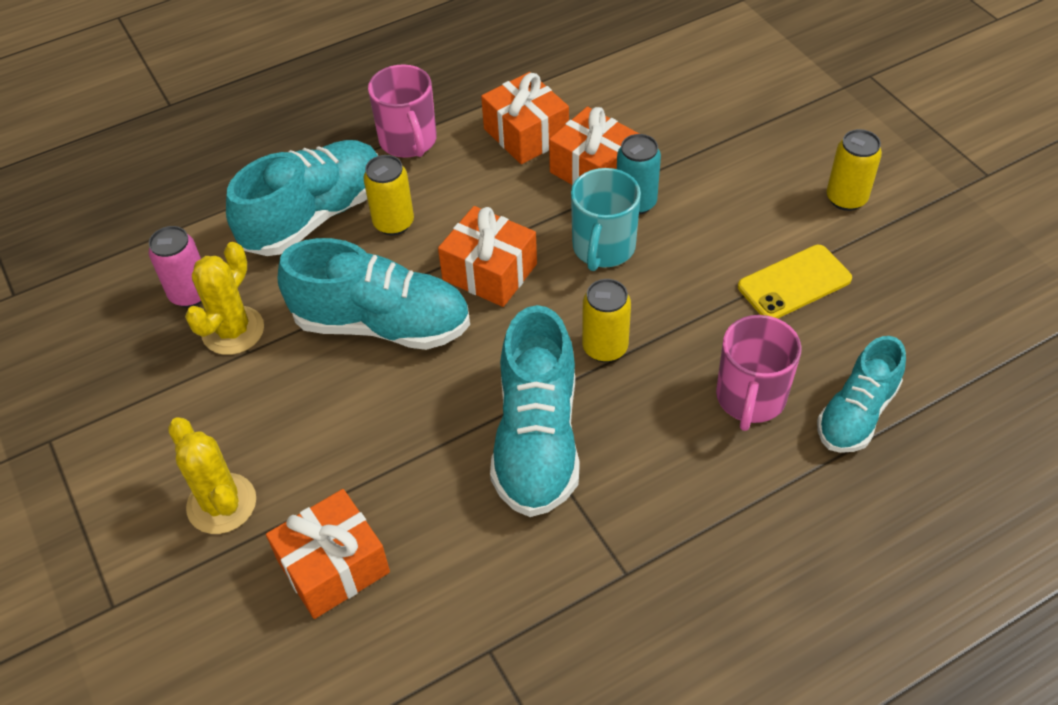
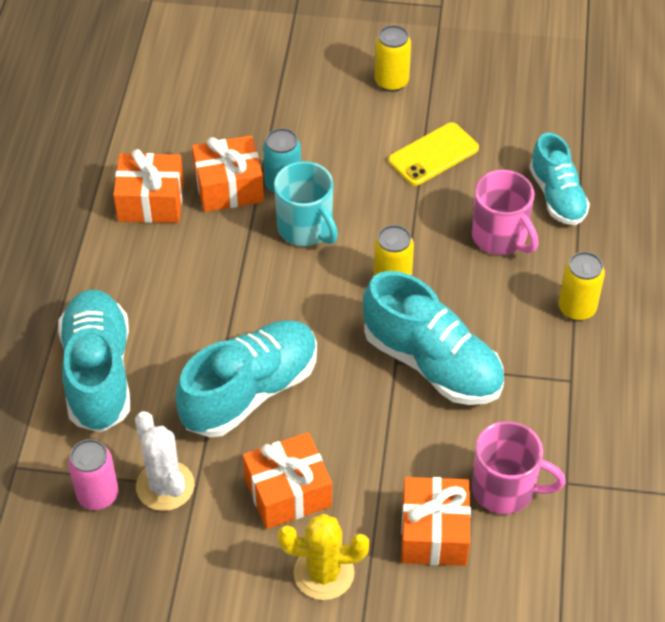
camera: 55 degrees left, 0 degrees up
yellow cactus [185,242,264,355] -> white cactus [135,411,195,511]
yellow can [363,155,414,235] -> yellow can moved to [558,252,605,321]
pink mug [368,64,437,158] -> pink mug moved to [472,421,566,514]
orange gift [438,206,537,307] -> orange gift moved to [243,432,332,529]
yellow phone [738,245,852,318] -> yellow phone turned 45 degrees clockwise [388,122,479,186]

